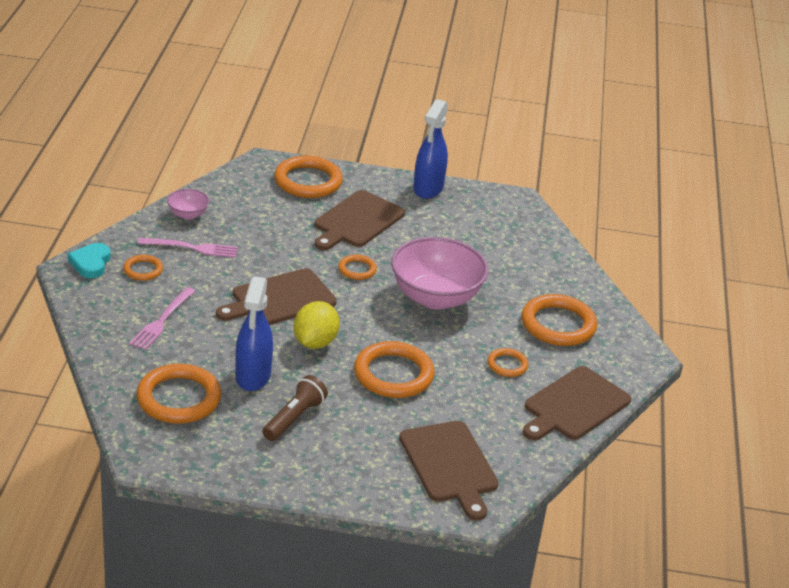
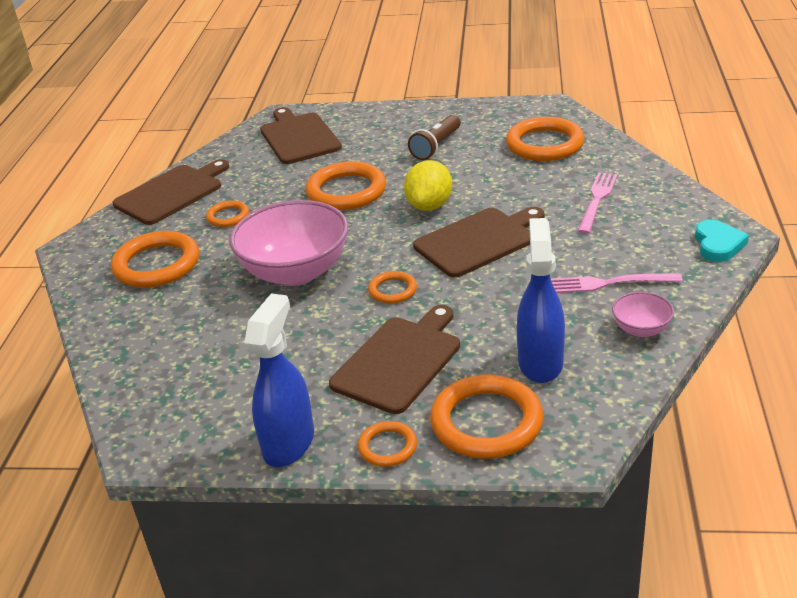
camera: 175 degrees left, 0 degrees up
orange ring [123,255,163,281] -> orange ring moved to [358,421,417,467]
blue spray bottle [235,276,273,391] -> blue spray bottle moved to [517,218,565,383]

